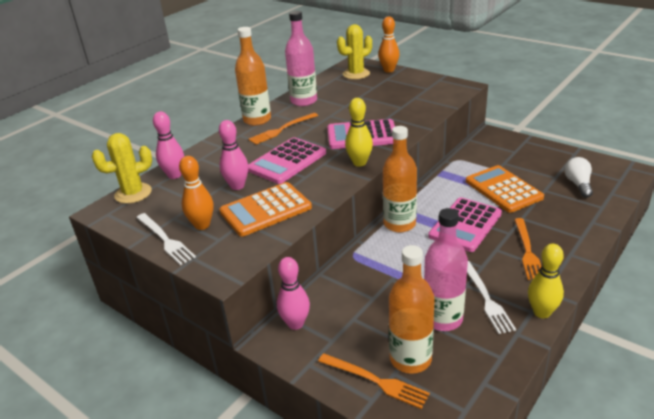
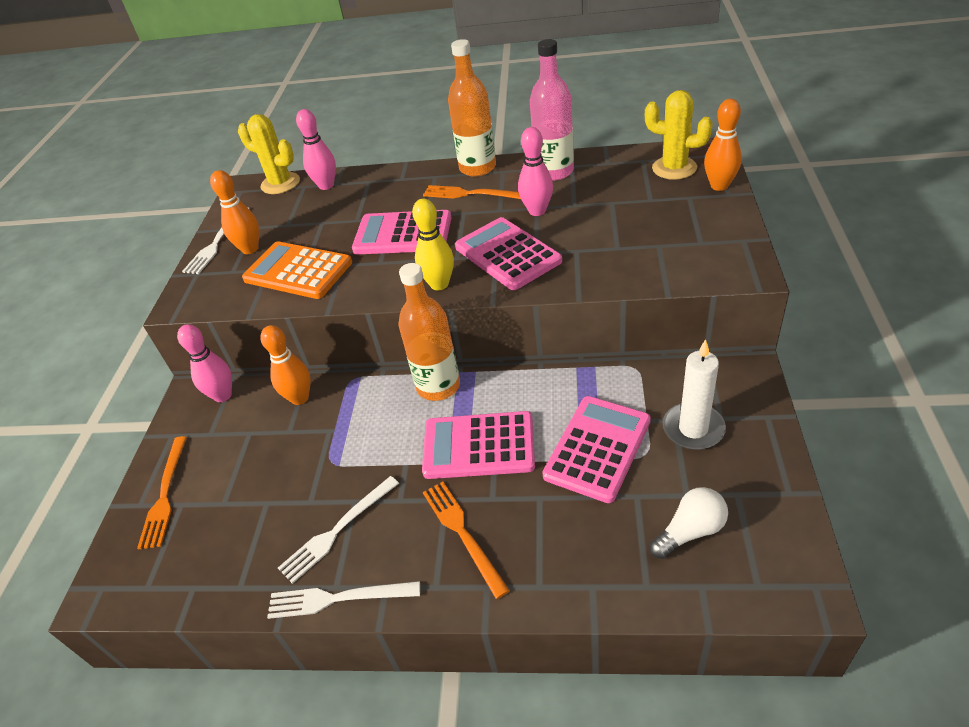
camera: 60 degrees right, 10 degrees up
pink bowling pin [219,120,248,190] -> pink bowling pin moved to [518,127,553,216]
orange bottle [389,245,435,374] -> none
pink bottle [424,208,468,331] -> none
orange calculator [466,165,544,213] -> pink calculator [542,396,651,503]
orange fork [514,218,542,280] -> orange fork turned 90 degrees clockwise [423,482,510,599]
yellow bowling pin [528,244,564,318] -> white fork [267,581,420,619]
none -> orange bowling pin [261,325,311,405]
none -> white candle [663,339,726,450]

